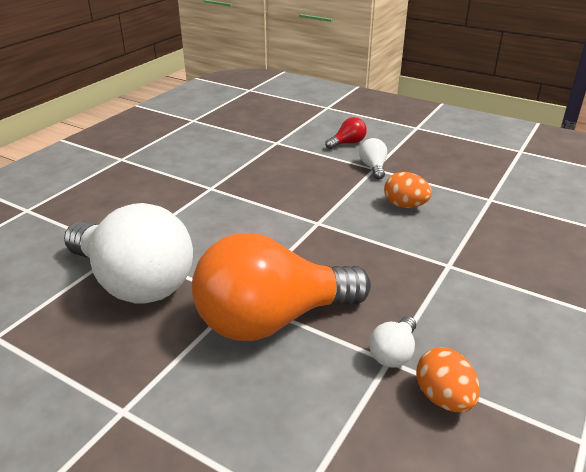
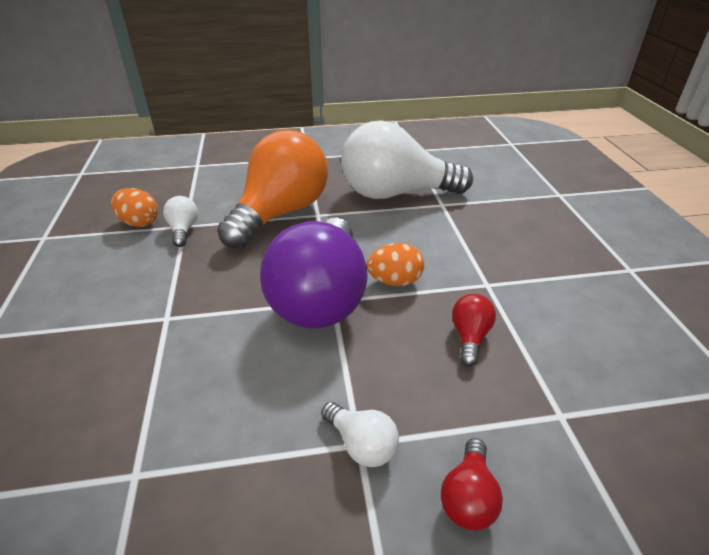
camera: 140 degrees right, 5 degrees up
orange egg [384,172,432,208] -> orange egg moved to [367,243,424,286]
none -> purple light bulb [260,217,368,328]
none -> red light bulb [452,294,496,366]

